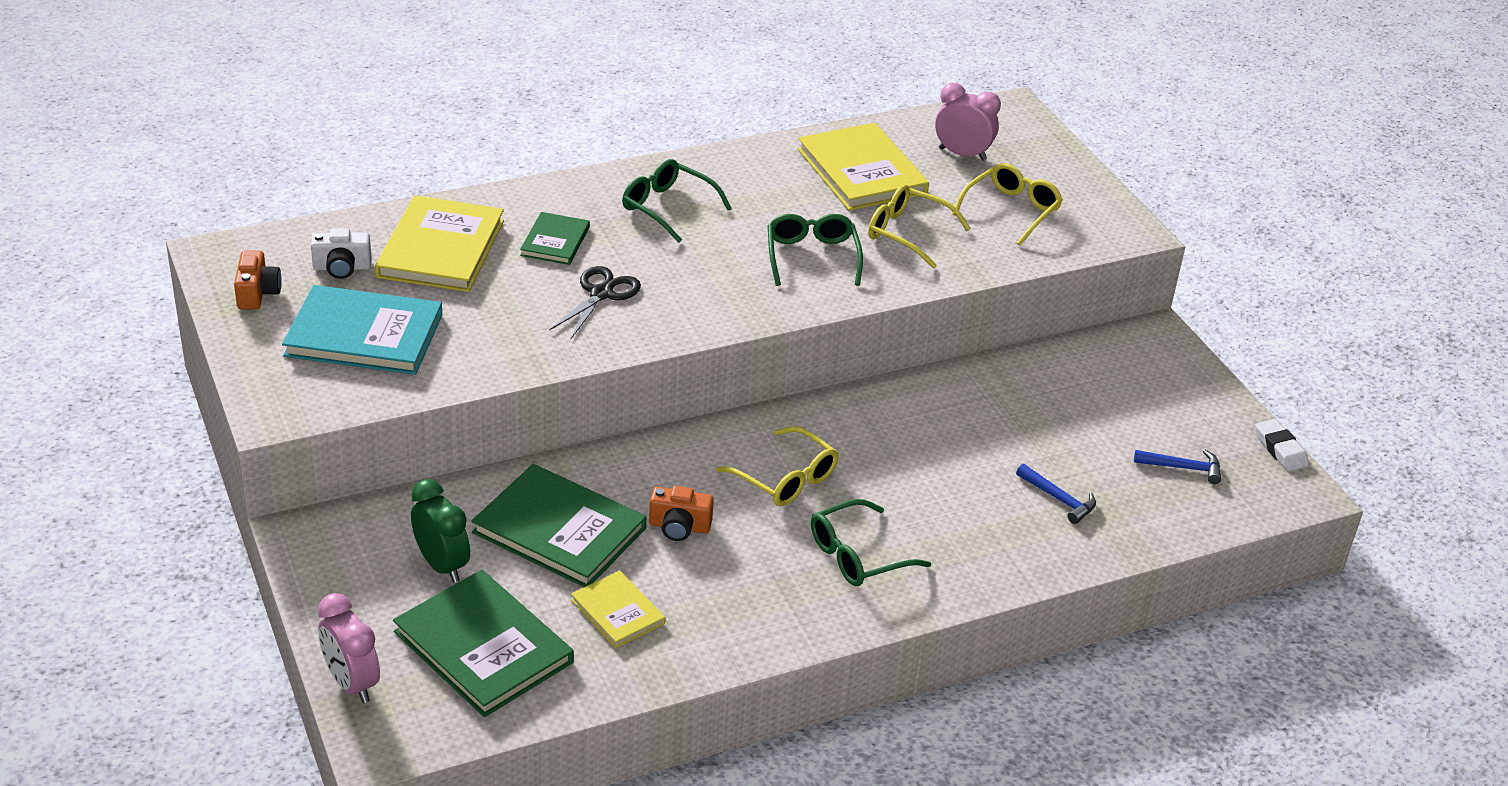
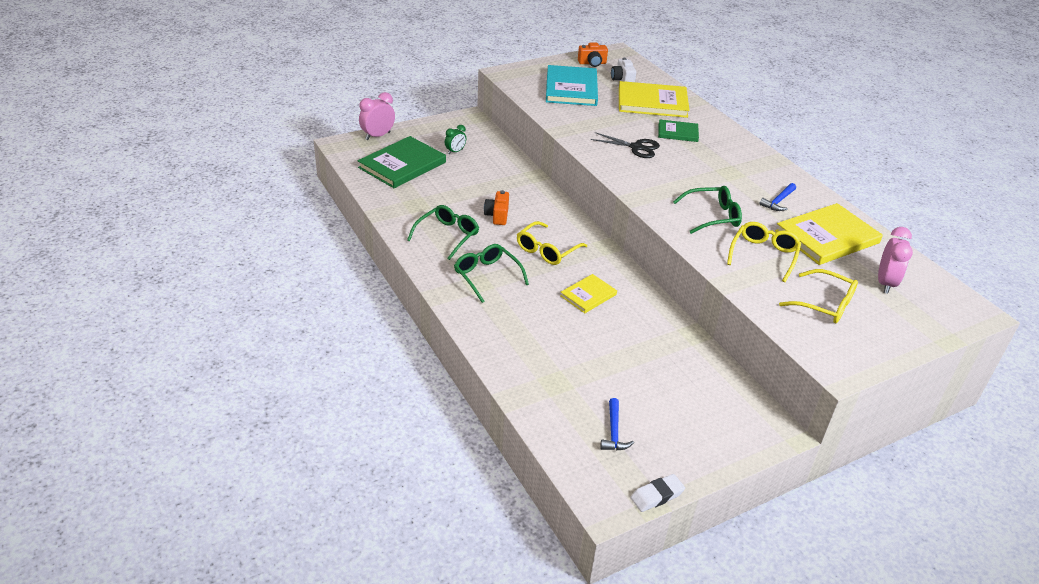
camera: 85 degrees right, 0 degrees up
green clock [411,479,470,583] -> green clock [445,125,466,154], size x0.62
green book [471,464,646,587] -> none
yellow book [571,571,665,648] -> yellow book moved to [560,274,617,313]
green glasses [622,159,732,243] -> green glasses moved to [407,205,479,260]
blue hammer [1016,464,1096,524] -> blue hammer moved to [759,183,796,211]

